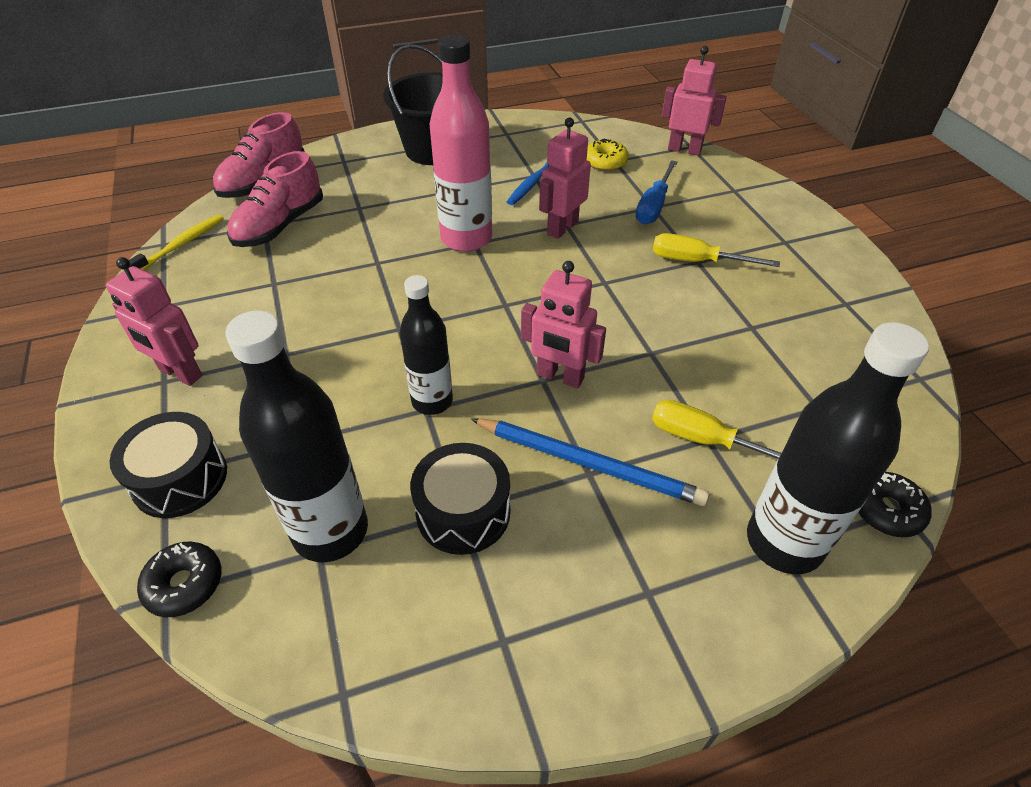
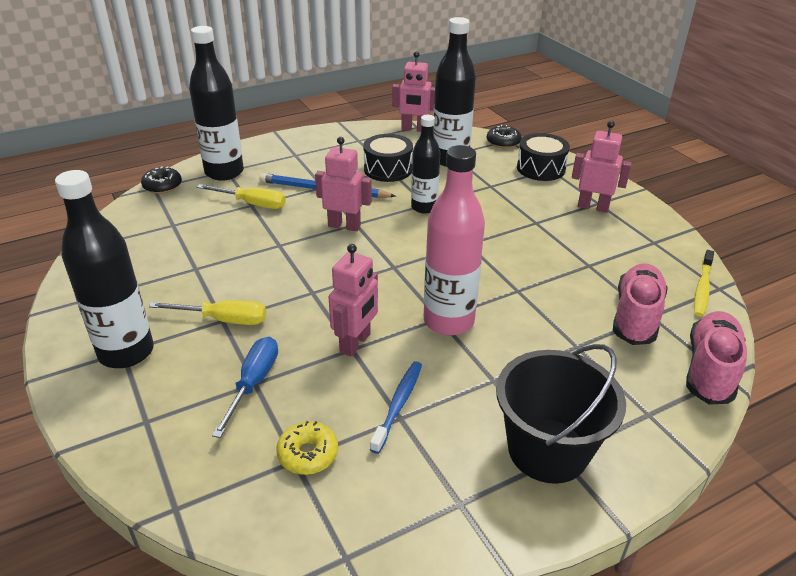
camera: 170 degrees right, 10 degrees down
pink robot [662,46,727,155] -> pink robot moved to [392,51,435,132]
none -> black bottle [55,170,154,368]

